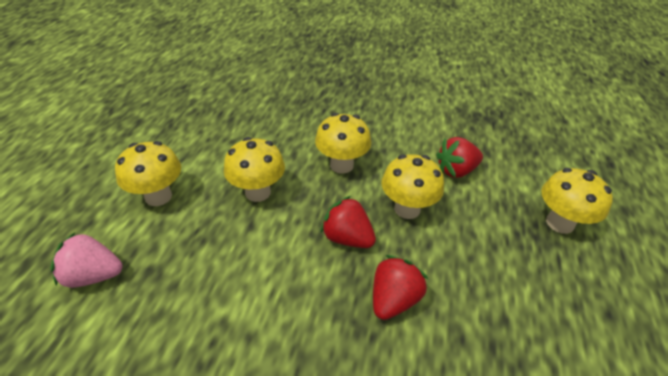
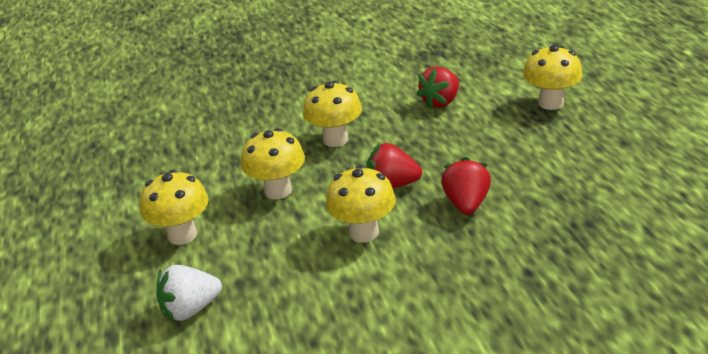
camera: 25 degrees left, 10 degrees down
pink strawberry [50,232,122,288] -> white strawberry [156,265,222,321]
yellow mushroom [382,154,444,219] -> yellow mushroom moved to [326,165,396,243]

